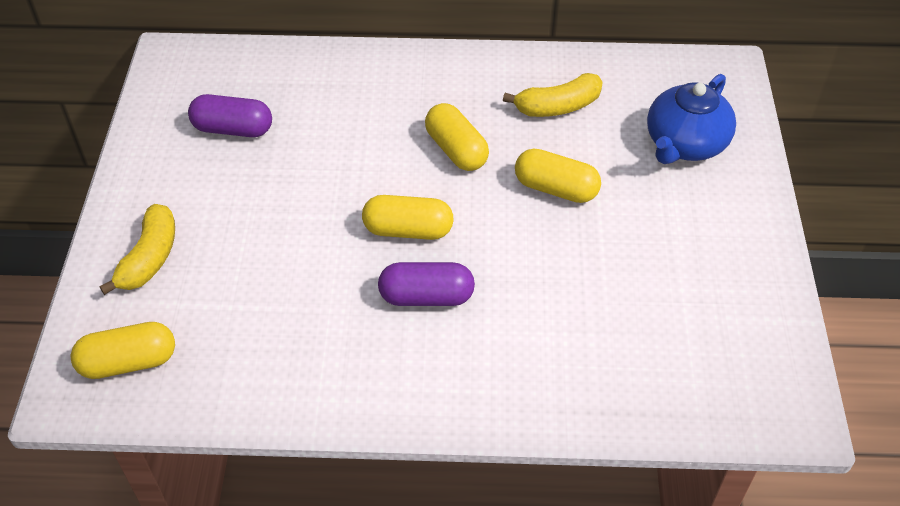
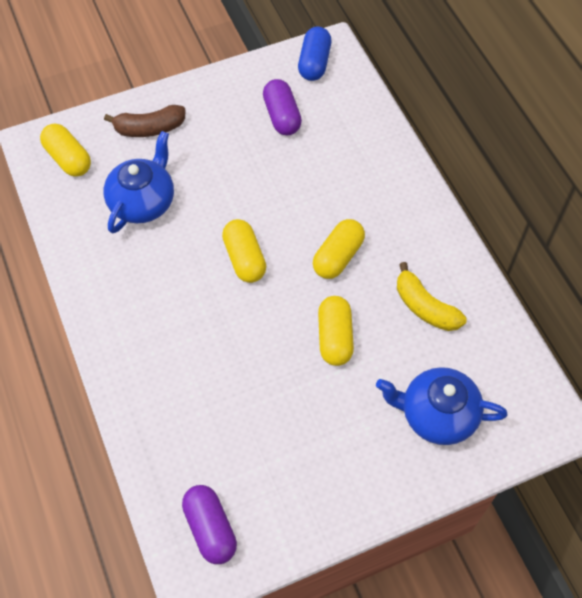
camera: 65 degrees right, 10 degrees up
yellow banana [99,204,175,295] -> brown banana [104,105,186,137]
purple capsule [378,262,475,306] -> purple capsule moved to [182,485,237,564]
none -> blue teapot [103,131,174,233]
none -> blue capsule [298,27,331,81]

